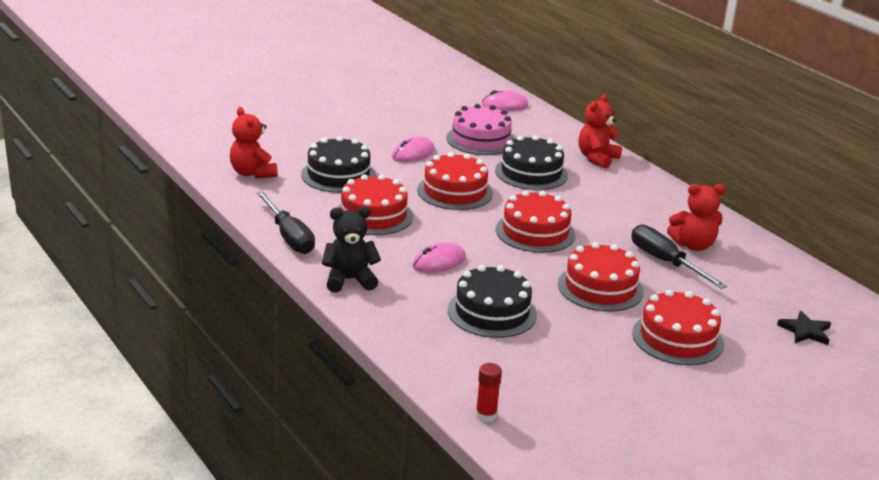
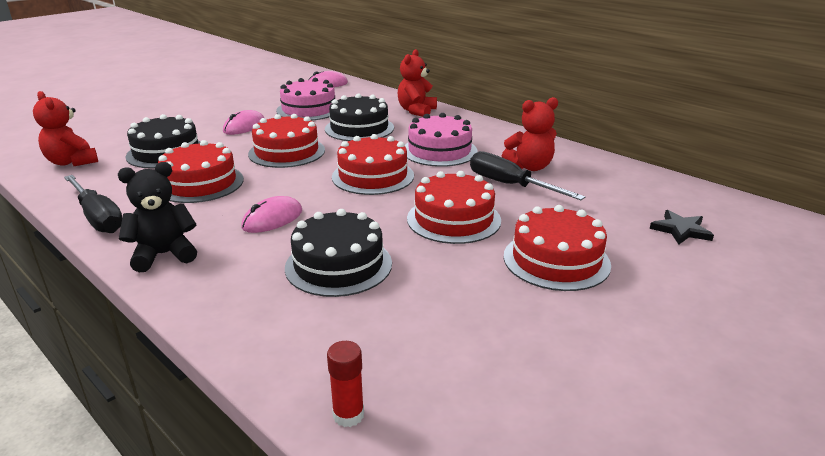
camera: 10 degrees left, 0 degrees up
none -> pink cake [405,113,478,167]

